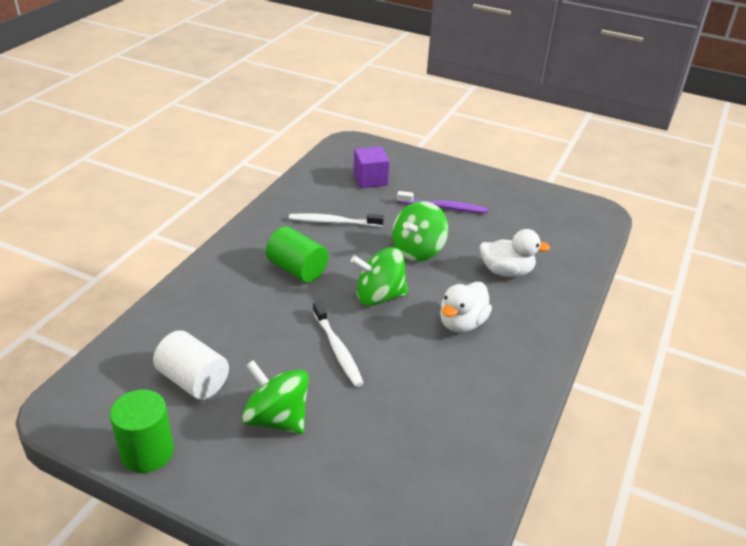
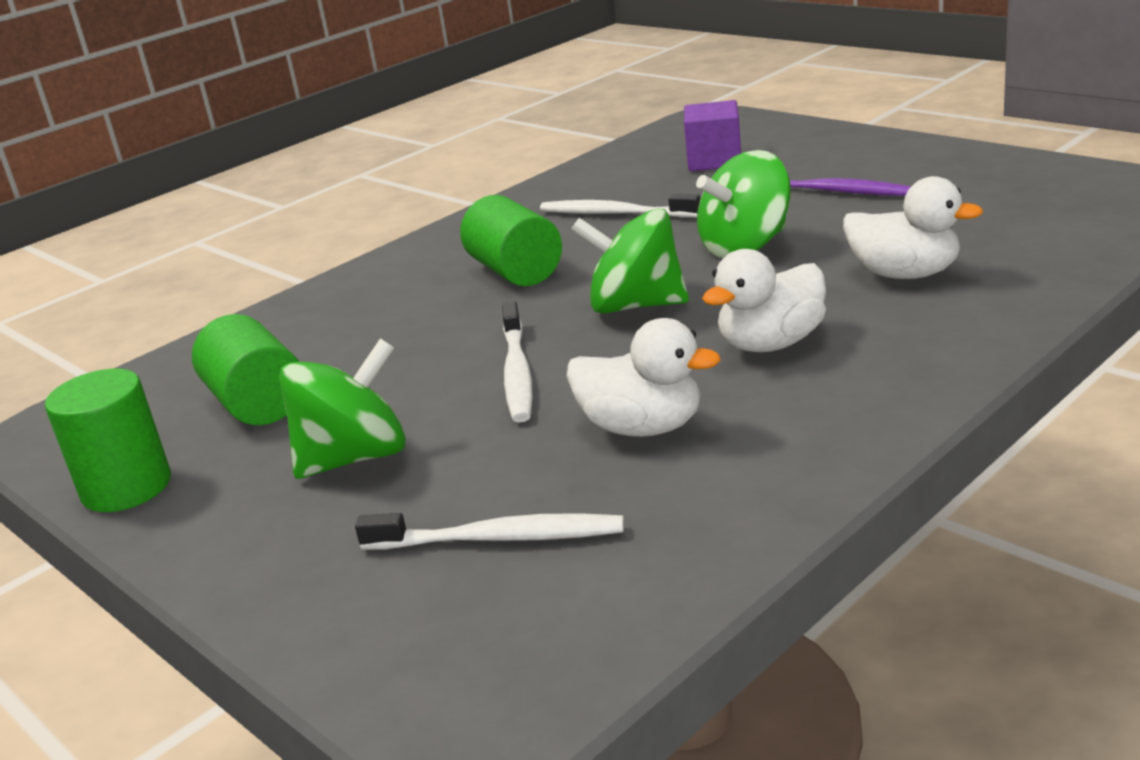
camera: 25 degrees right, 10 degrees down
white cylinder [153,330,229,400] -> green cylinder [192,314,299,425]
green spinning top [242,360,309,434] -> green spinning top turned 90 degrees clockwise [279,338,406,479]
none -> white toothbrush [355,513,624,550]
none -> white duck [566,318,721,437]

